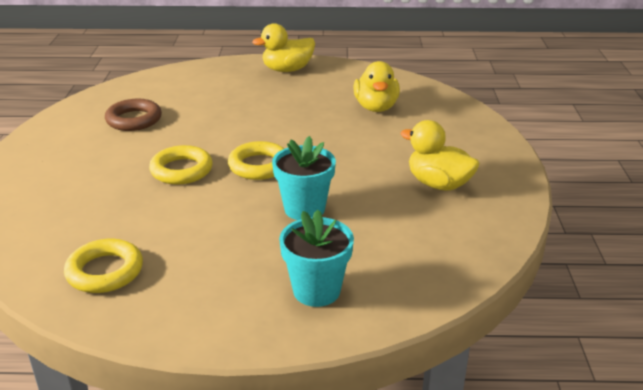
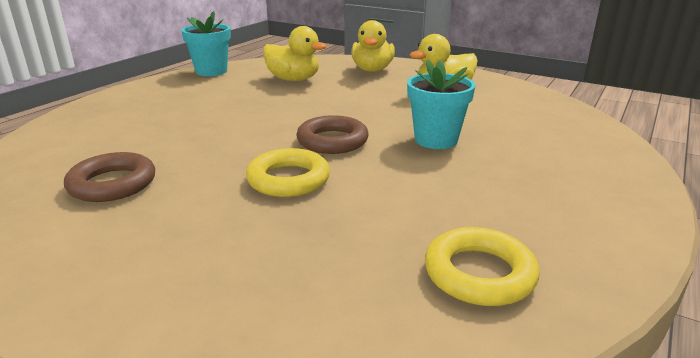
camera: 60 degrees left, 5 degrees down
yellow ring [228,141,284,180] -> brown ring [296,115,368,154]
yellow duck [252,23,315,72] -> yellow duck moved to [351,20,395,72]
turquoise flower pot [279,210,354,307] -> turquoise flower pot moved to [181,11,231,76]

